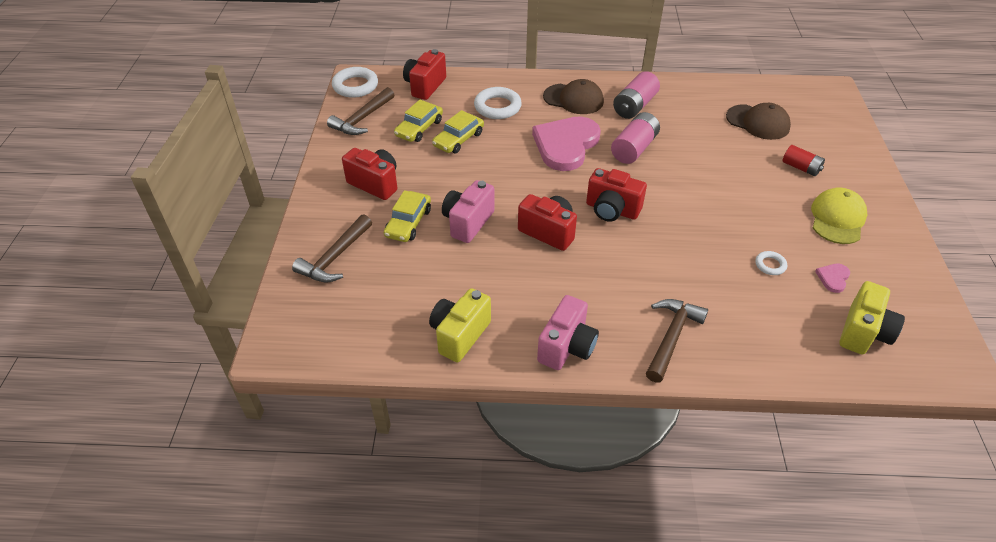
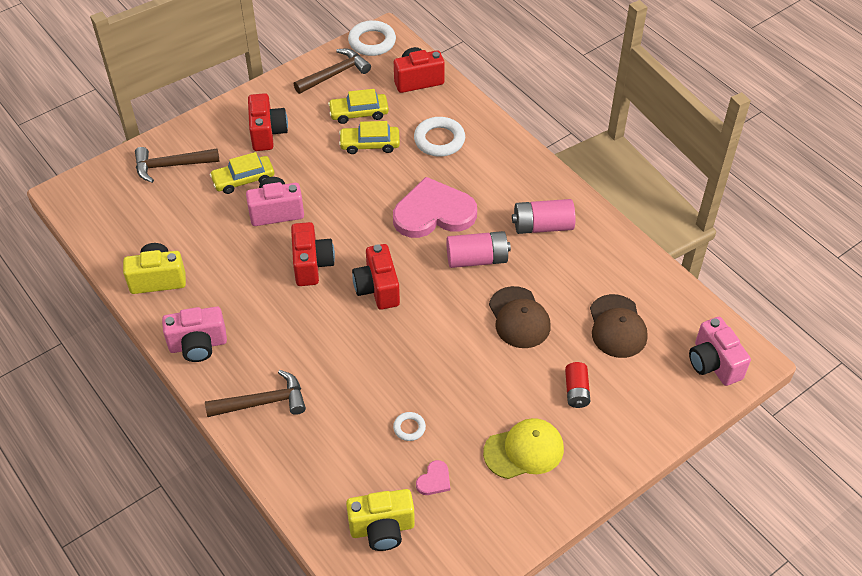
camera: 50 degrees right, 5 degrees up
brown hammer [327,87,395,135] -> brown hammer turned 150 degrees clockwise [294,49,371,94]
brown cap [543,79,604,114] -> brown cap moved to [489,286,551,348]
pink heart [815,264,850,293] -> pink heart turned 135 degrees clockwise [416,460,450,495]
none -> pink camera [689,317,751,386]

